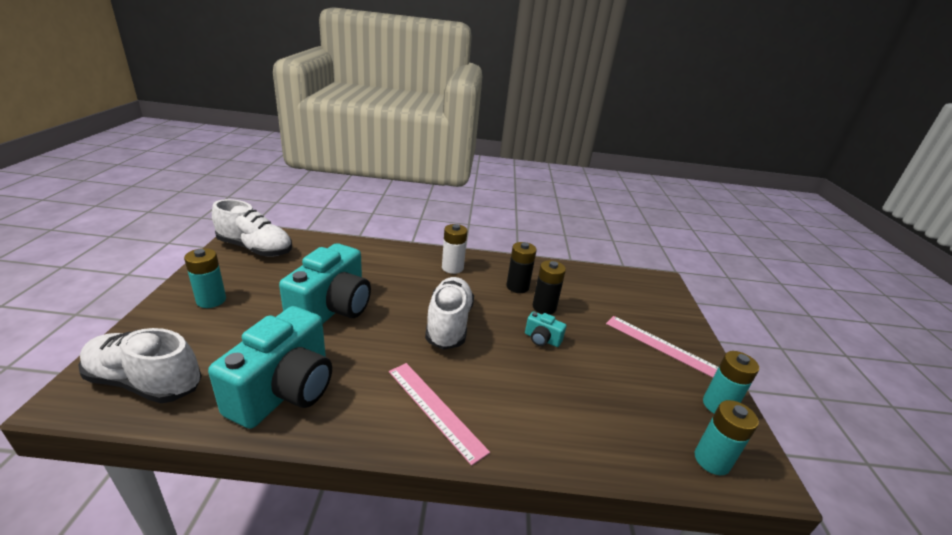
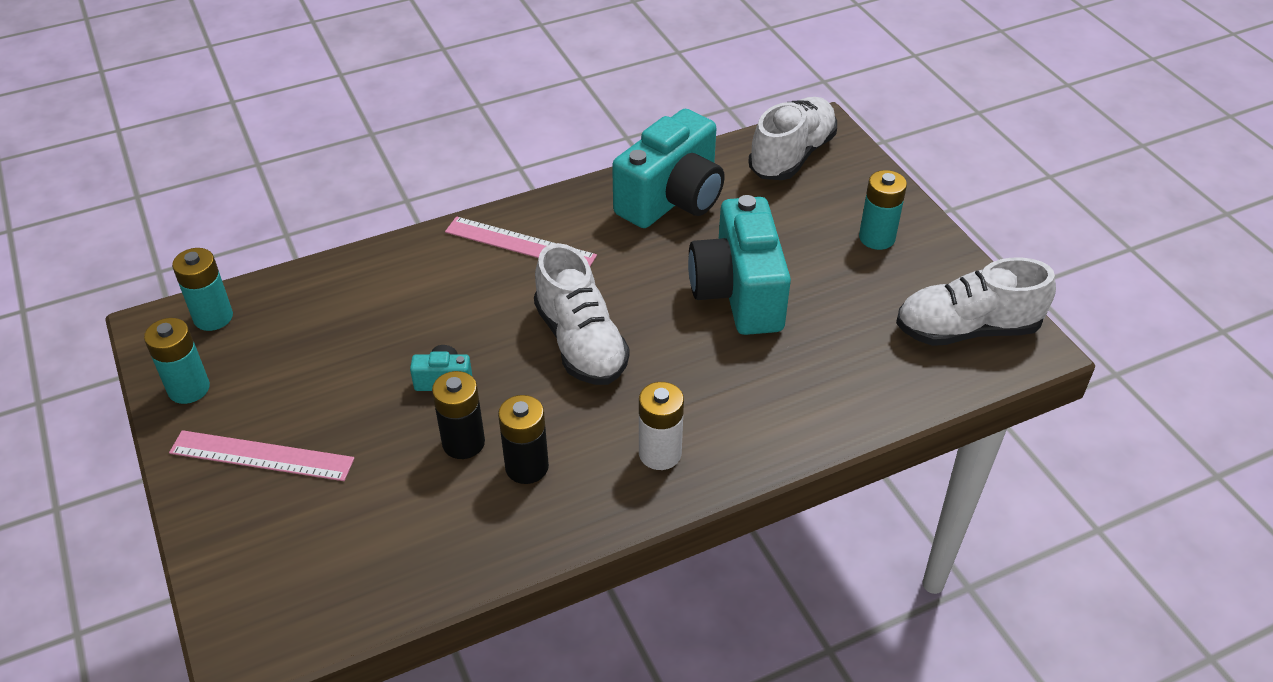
camera: 155 degrees right, 15 degrees up
white shoe [79,328,202,403] -> white shoe turned 45 degrees counterclockwise [748,97,837,180]
turquoise camera [208,306,332,429] -> turquoise camera turned 135 degrees counterclockwise [612,109,725,228]

